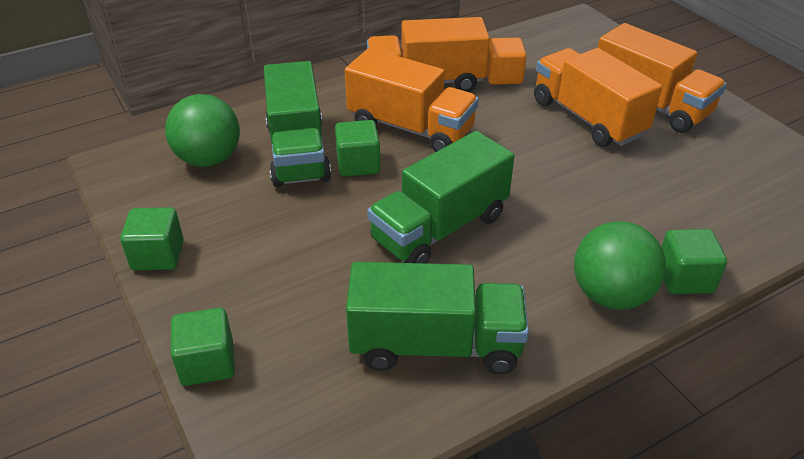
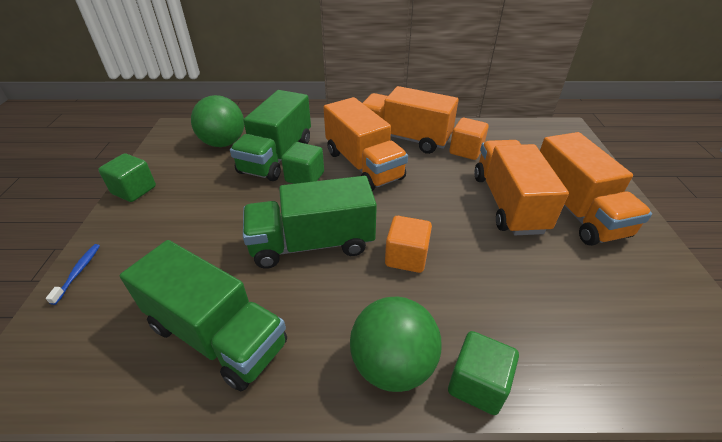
camera: 30 degrees right, 0 degrees up
green cube [171,308,235,386] -> blue toothbrush [46,244,100,305]
none -> orange cube [385,216,432,273]

